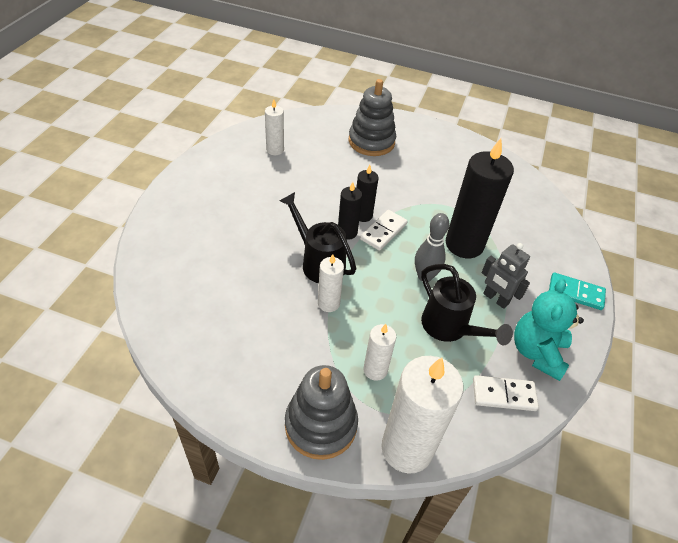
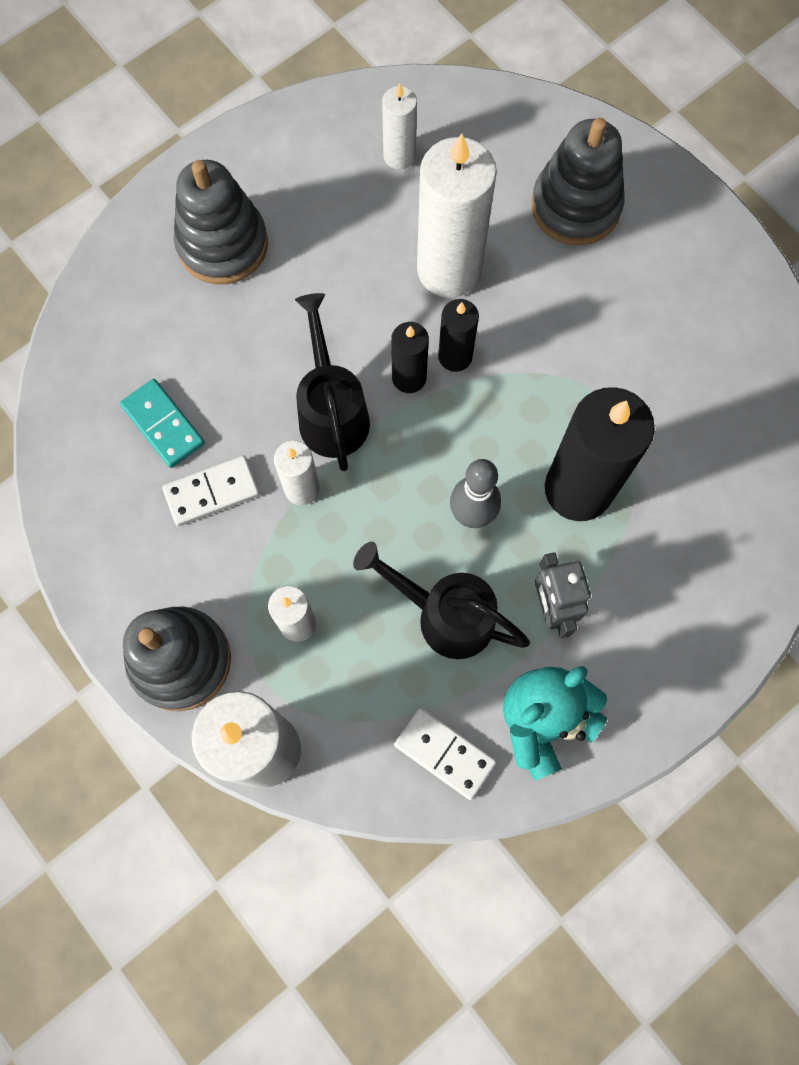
camera: 35 degrees right, 25 degrees up
white domino [360,210,408,251] -> white domino moved to [162,455,260,526]
black watering can [421,264,513,345] -> black watering can turned 120 degrees clockwise [353,542,530,659]
turquoise domino [549,273,606,310] -> turquoise domino moved to [120,379,205,468]
none -> grey stacking toy [174,160,268,284]
none -> white candle [417,133,497,298]

